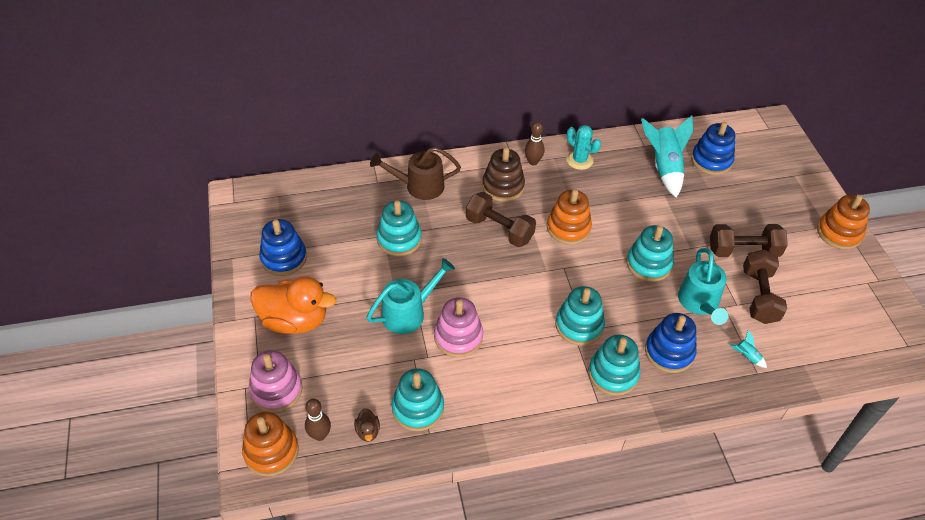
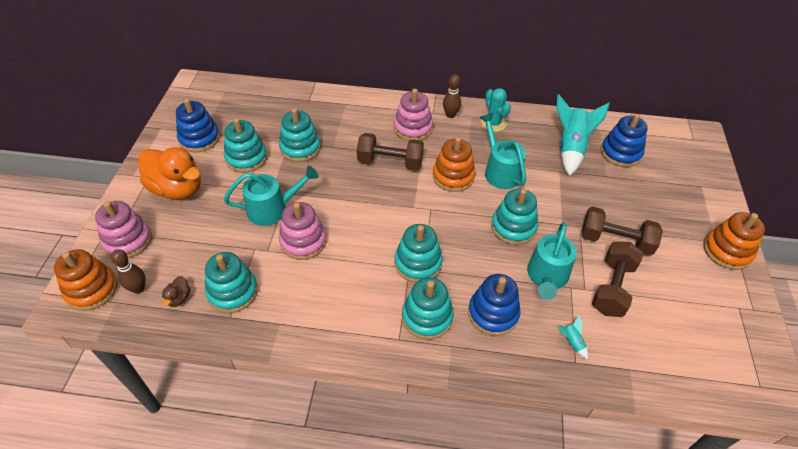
camera: 20 degrees right, 0 degrees up
brown watering can [370,147,461,200] -> none
brown dumbbell [466,192,536,247] -> brown dumbbell turned 45 degrees counterclockwise [357,133,424,170]
brown stacking toy [482,147,525,202] -> pink stacking toy [394,89,433,141]
none -> turquoise stacking toy [224,118,267,173]
none -> turquoise watering can [479,113,526,189]

